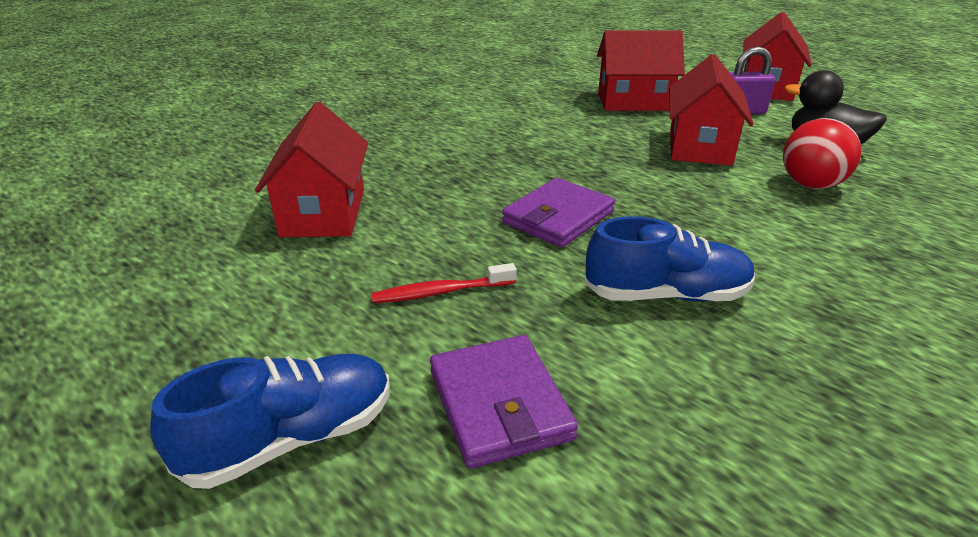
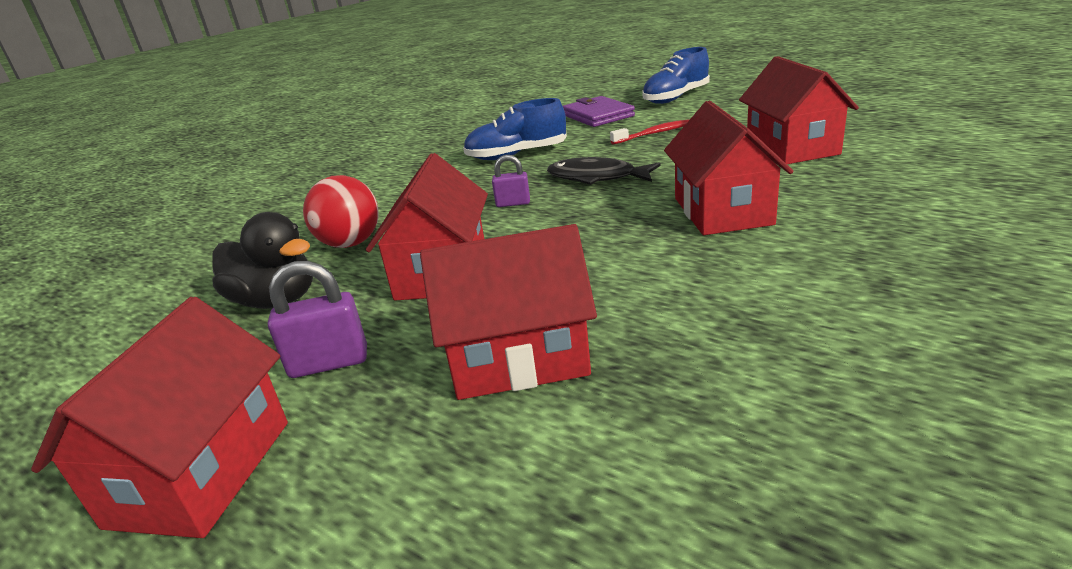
camera: 175 degrees right, 5 degrees down
purple wallet [502,178,615,248] -> black fish [547,157,661,185]
none -> purple padlock [492,155,530,207]
none -> red house [664,101,793,235]

